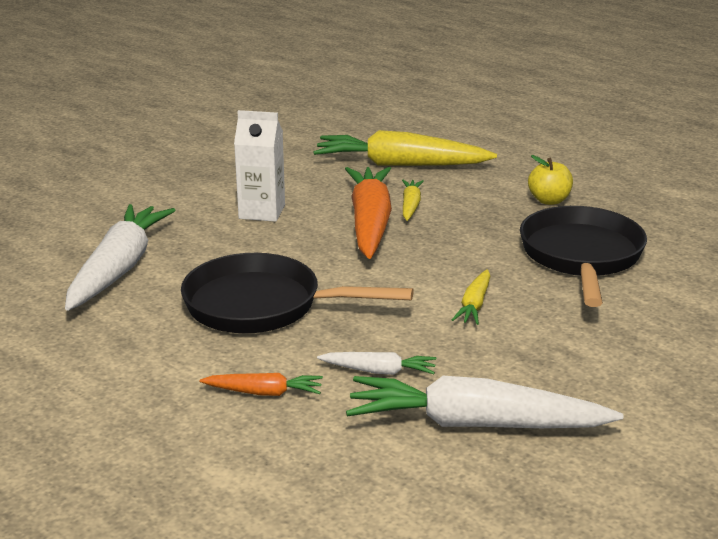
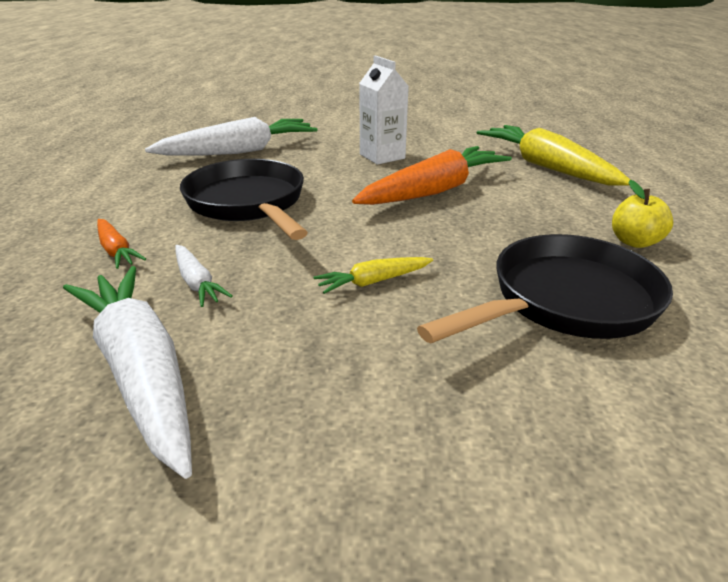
camera: 50 degrees right, 5 degrees up
yellow carrot [402,180,424,221] -> none

